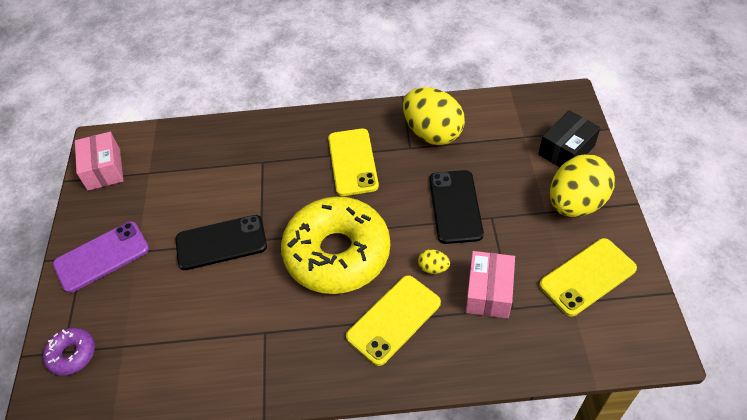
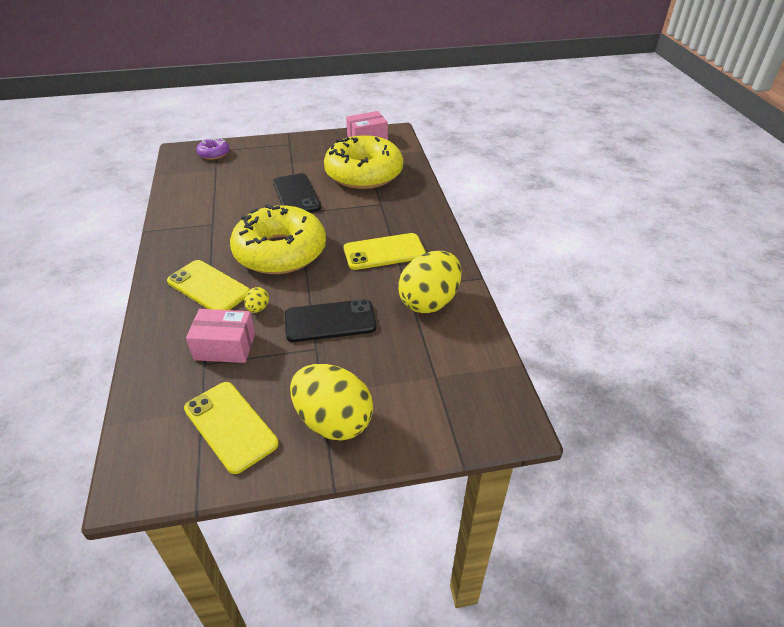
camera: 80 degrees right, 10 degrees down
purple phone [53,221,149,293] -> none
black box [538,110,601,167] -> none
none -> yellow donut [324,135,403,189]

